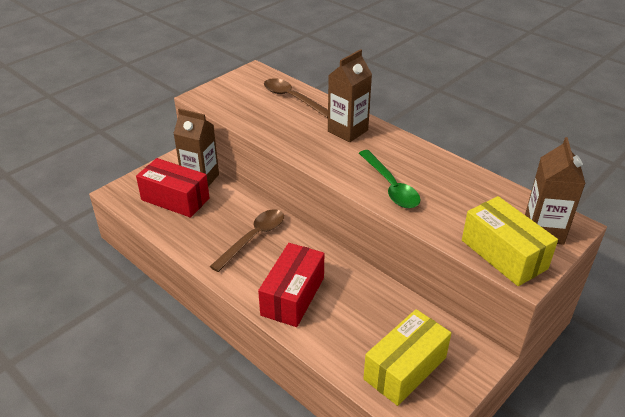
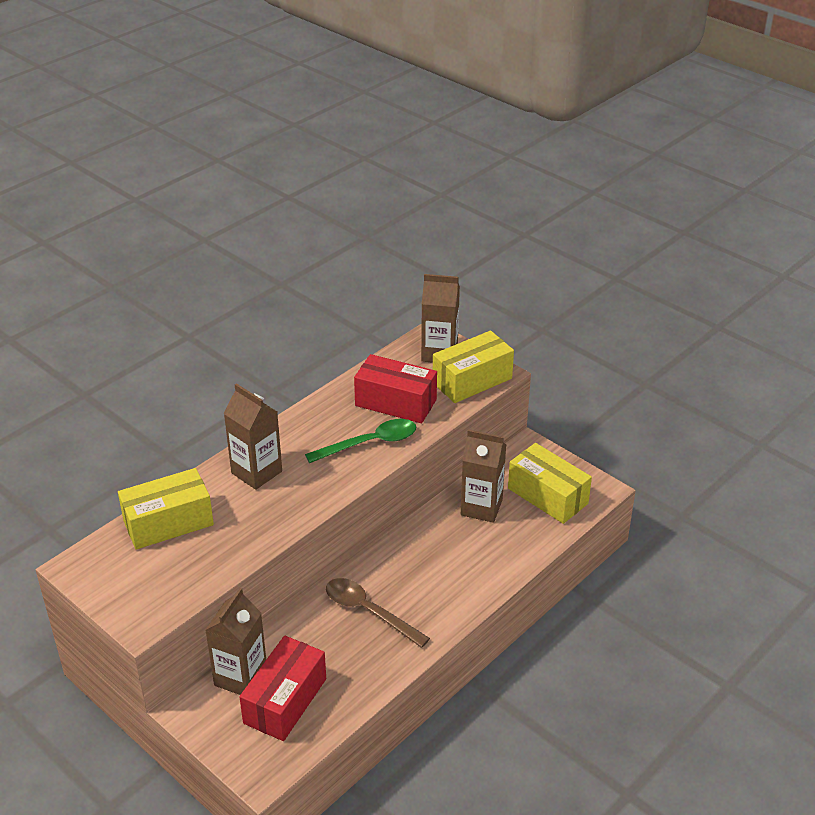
camera: 90 degrees left, 0 degrees up
red box [258,243,324,327] -> red box moved to [354,354,437,423]
brown spoon [264,78,328,118] -> yellow box [118,468,214,550]
none -> brown carton [461,429,506,523]

